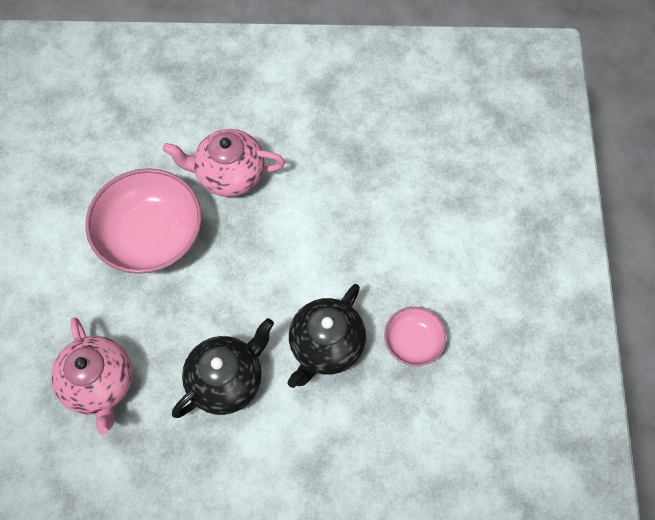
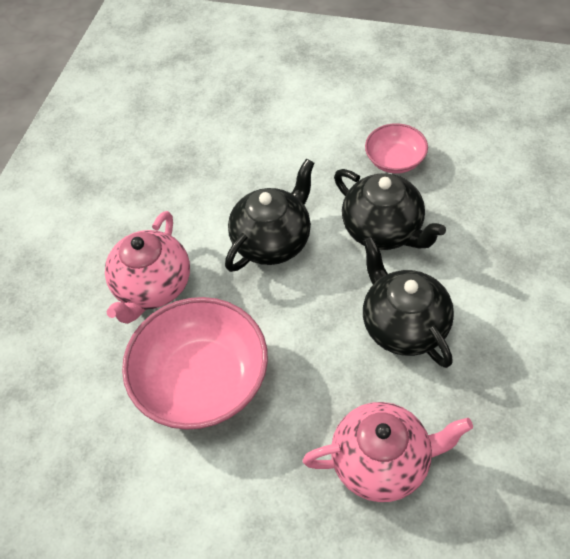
camera: 70 degrees left, 10 degrees down
none -> black teapot [225,159,314,272]

